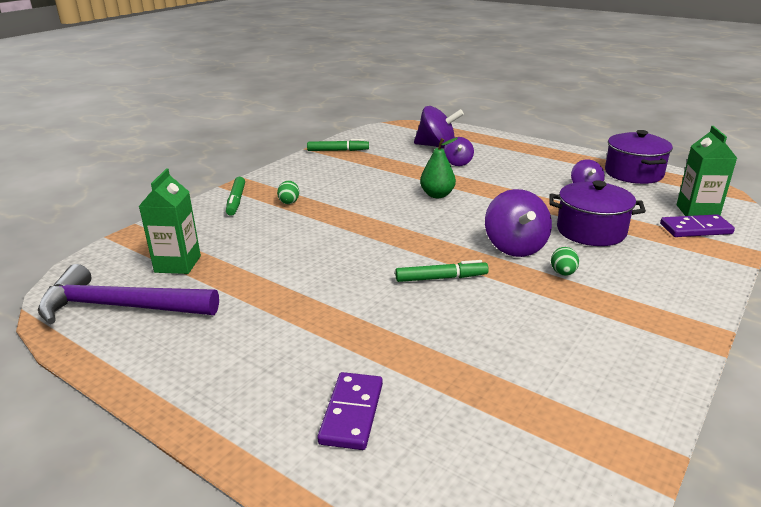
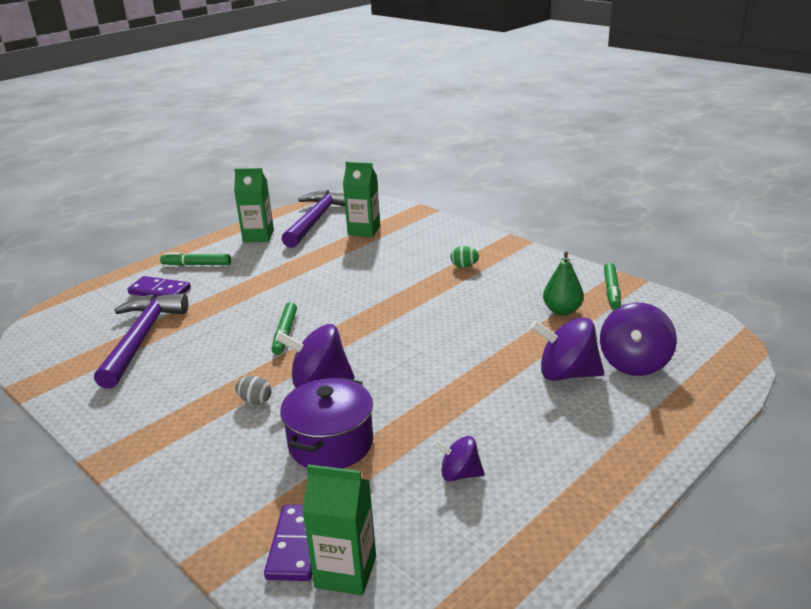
camera: 100 degrees right, 0 degrees up
green marker [226,177,245,216] -> green marker moved to [160,253,231,266]
green pear [420,138,458,198] -> green pear moved to [543,252,584,315]
purple spinning top [444,137,474,166] -> purple spinning top [530,317,604,381], size x1.71
green egg [551,247,579,276] -> grey egg [235,376,271,405]
purple pot [605,130,673,184] -> none
none -> purple hammer [94,293,188,389]
none -> green carton [234,168,274,242]

